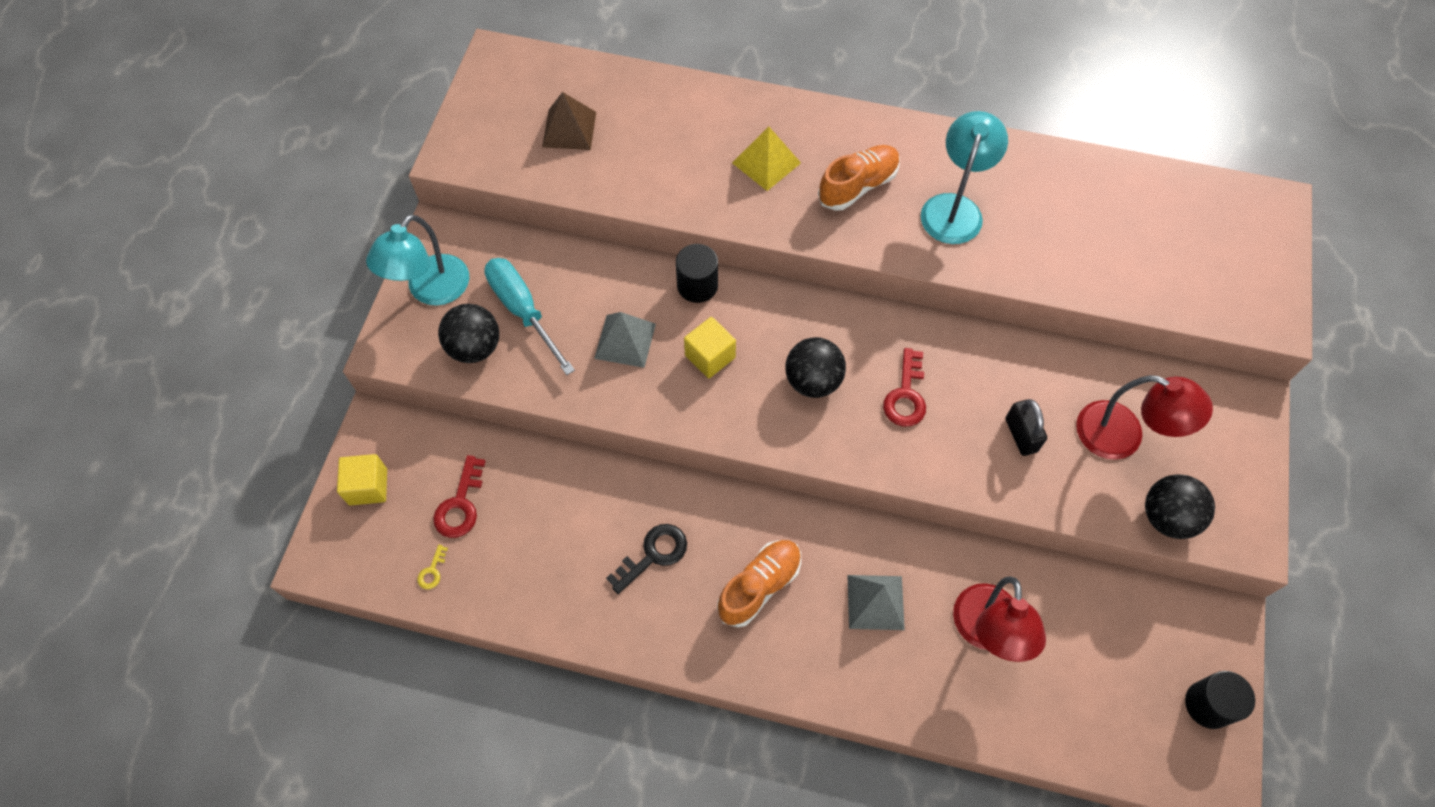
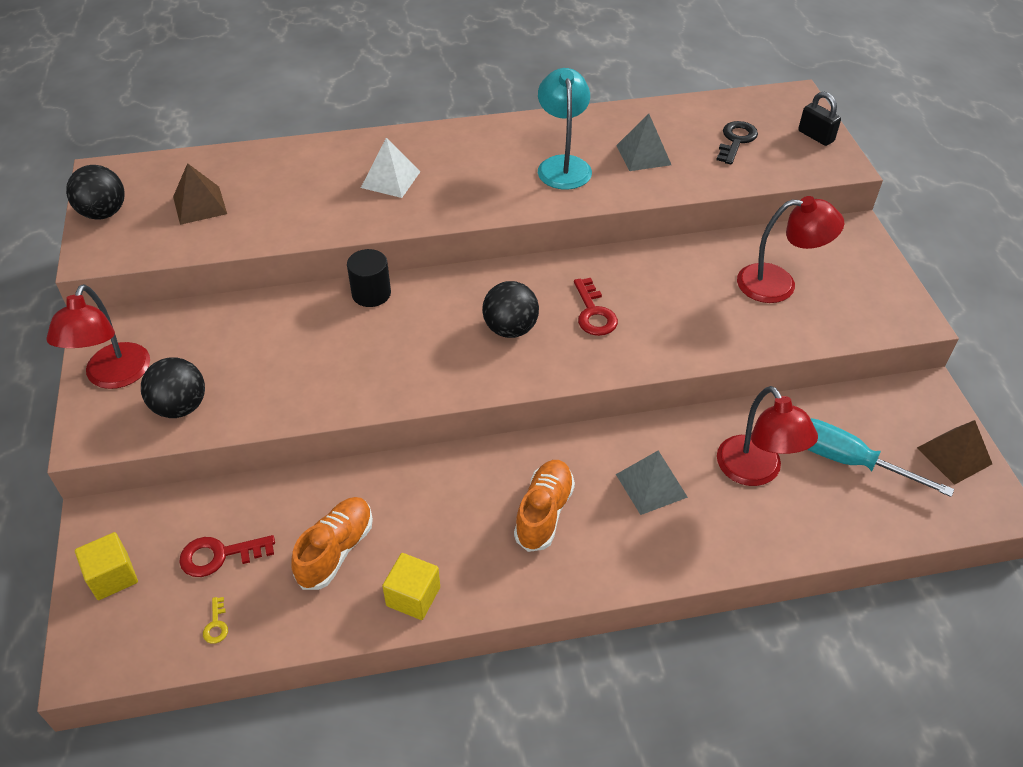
camera: 25 degrees left, 15 degrees down
turquoise lamp [366,214,469,306] -> red lamp [46,284,150,389]
red key [433,455,486,538] -> red key turned 90 degrees clockwise [179,535,275,577]
turquoise screwdriver [484,258,575,375] -> turquoise screwdriver moved to [807,418,954,497]
grey pyramid [594,312,656,368] -> grey pyramid moved to [616,114,671,171]
black key [606,524,687,594] -> black key moved to [716,121,758,165]
yellow cube [684,317,736,378] -> yellow cube moved to [382,553,440,620]
yellow pyramid [732,127,801,191] -> white pyramid [361,138,421,198]
orange shoe [818,145,900,211] -> orange shoe moved to [291,497,373,590]
black padlock [1005,399,1047,456] -> black padlock moved to [798,92,841,146]
black ball [1145,474,1215,539] -> black ball moved to [66,165,125,219]
black cylinder [1185,671,1255,729] -> brown pyramid [917,420,992,485]

